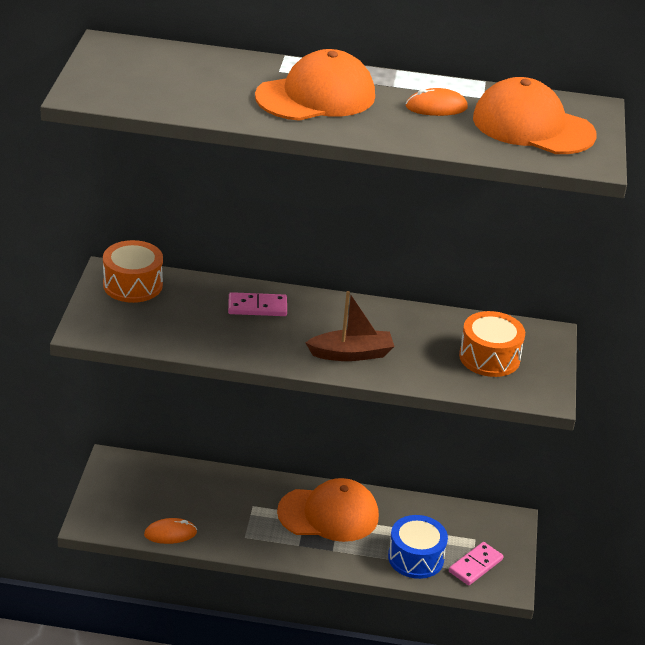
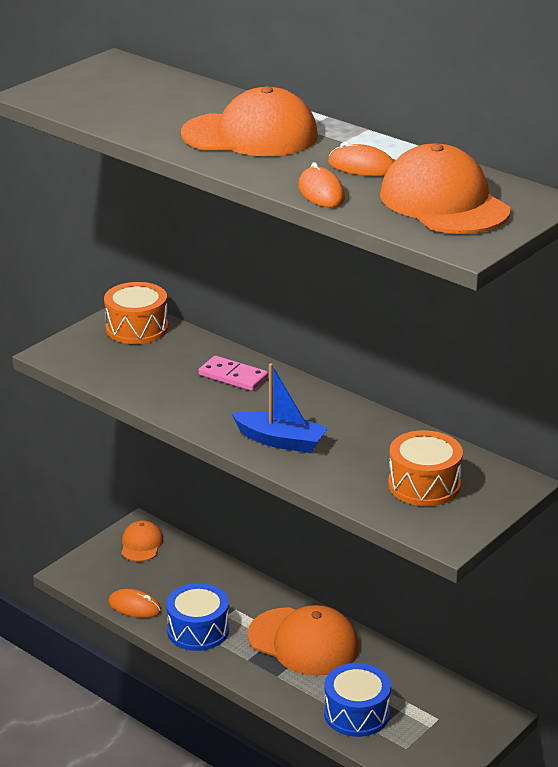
camera: 35 degrees right, 5 degrees down
brown boat [305,291,395,361] -> blue boat [232,363,328,453]
pink domino [449,542,503,585] -> none
none -> orange cap [121,520,163,562]
none -> blue drum [166,583,229,651]
none -> orange mouse [298,162,345,207]

